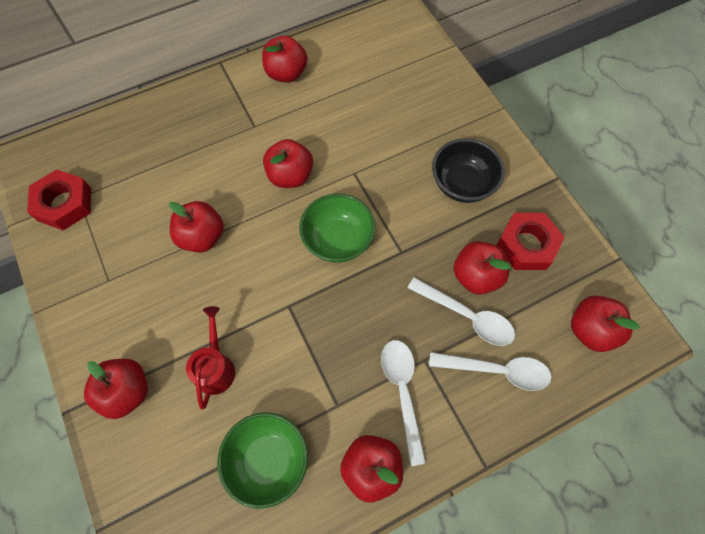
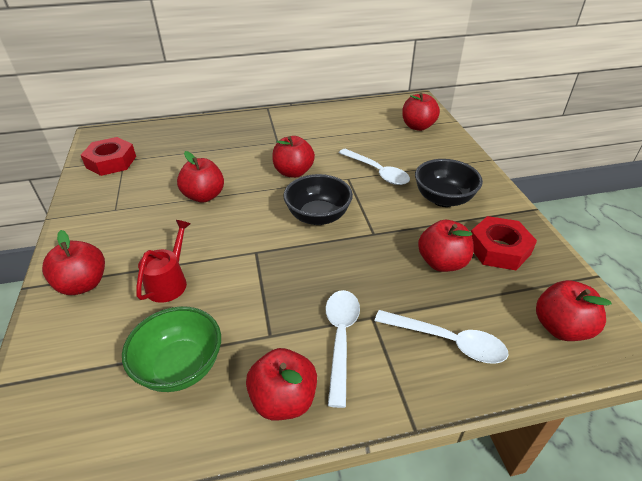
camera: 15 degrees right, 25 degrees down
red apple [262,35,307,83] -> red apple moved to [402,93,440,131]
green bowl [299,194,375,263] -> black bowl [283,174,353,225]
white spoon [408,277,515,346] -> white spoon moved to [339,149,410,185]

